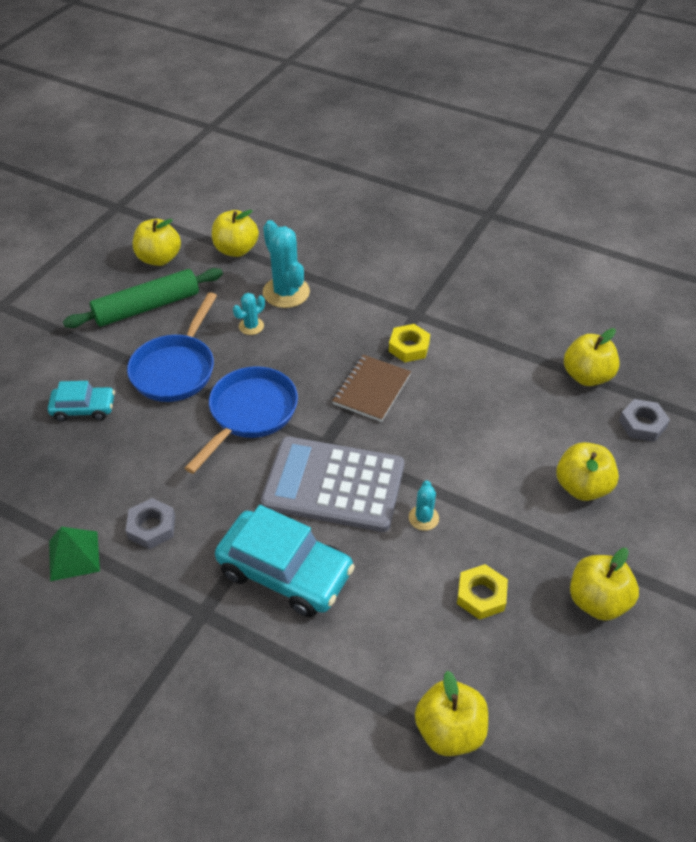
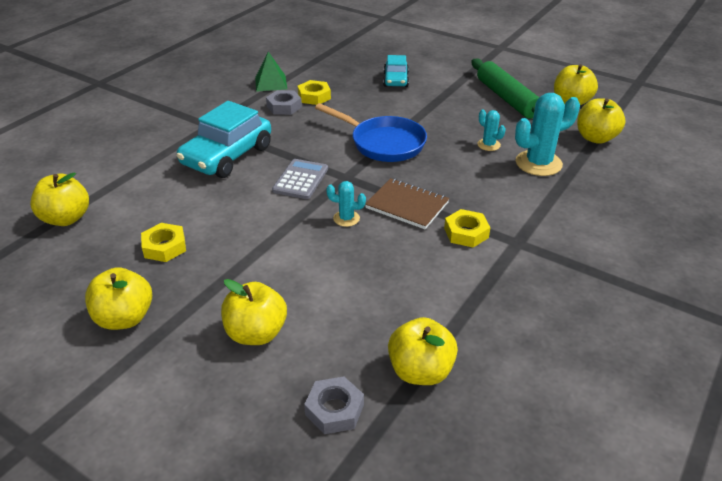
camera: 95 degrees right, 10 degrees down
blue pan [127,292,217,402] -> none
grey calculator [261,437,404,532] -> grey calculator [272,159,328,199], size x0.53
turquoise cactus [409,480,439,531] -> turquoise cactus moved to [326,181,366,227]
none -> yellow nut [298,80,331,105]

